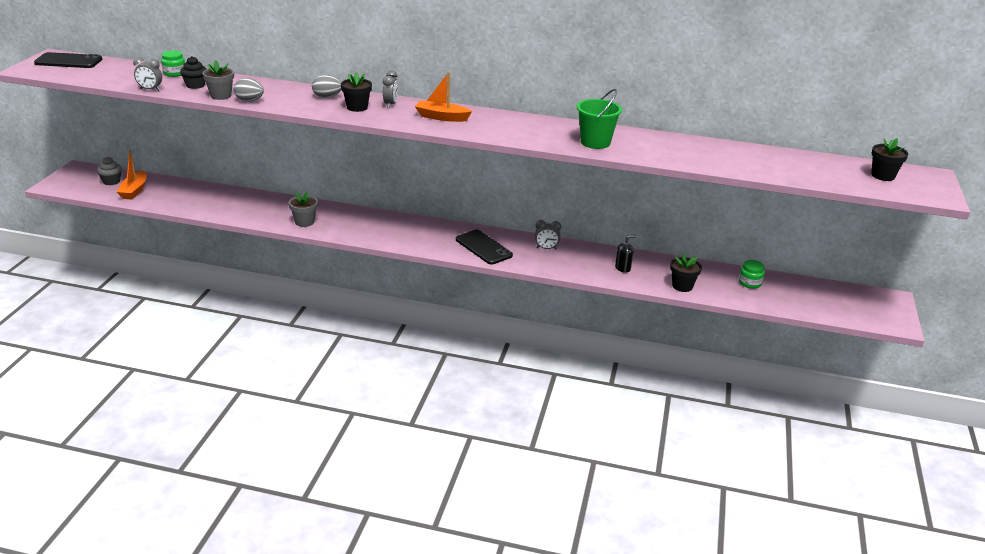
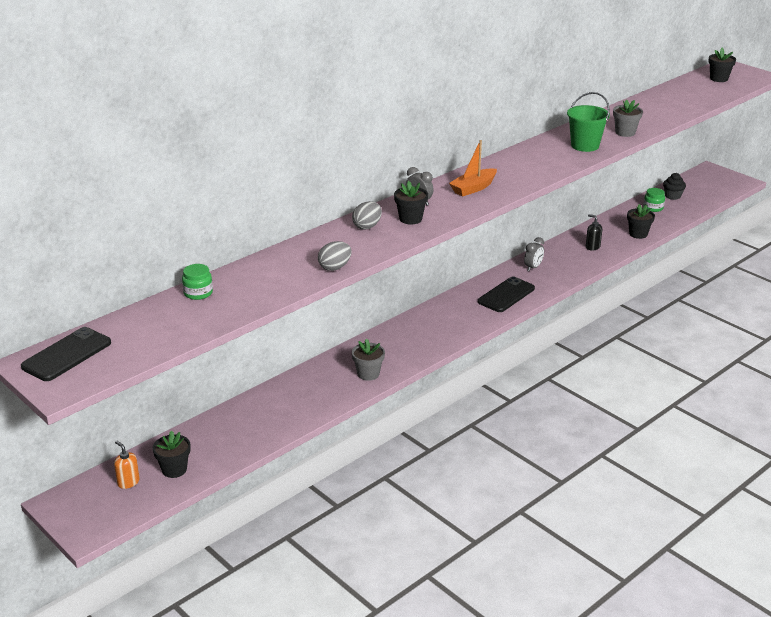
camera: 55 degrees left, 0 degrees up
grey cupcake [97,157,122,185] -> orange soap dispenser [114,441,140,489]
orange boat [117,150,147,200] -> black flower pot [153,430,191,478]
grey clock [133,57,162,91] -> none
black cupcake [180,56,206,89] -> black cupcake moved to [663,173,686,200]
grey flower pot [202,60,234,100] -> grey flower pot moved to [613,100,643,137]
black phone [456,230,513,264] -> black phone turned 45 degrees counterclockwise [478,277,535,312]
black soap dispenser [615,235,636,273] -> black soap dispenser turned 60 degrees counterclockwise [586,214,602,250]

